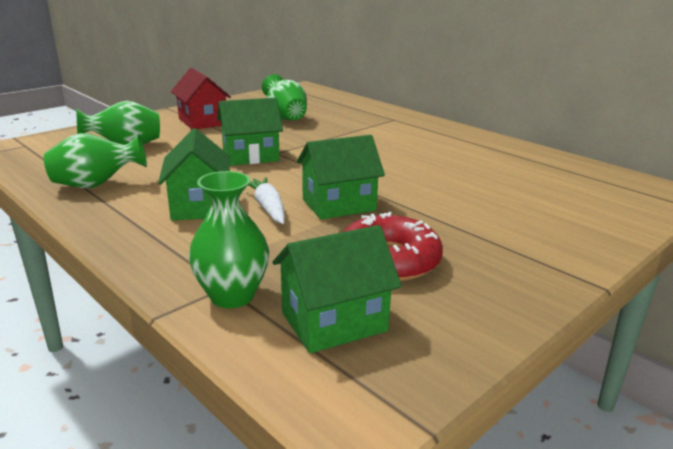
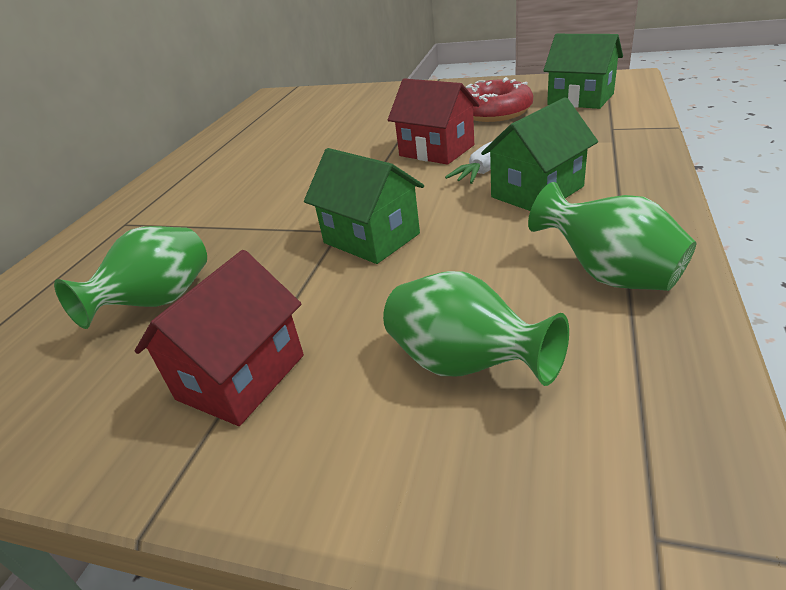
camera: 115 degrees left, 10 degrees up
green vase [188,171,269,308] -> none
green house [297,135,385,219] -> red house [388,78,480,165]

